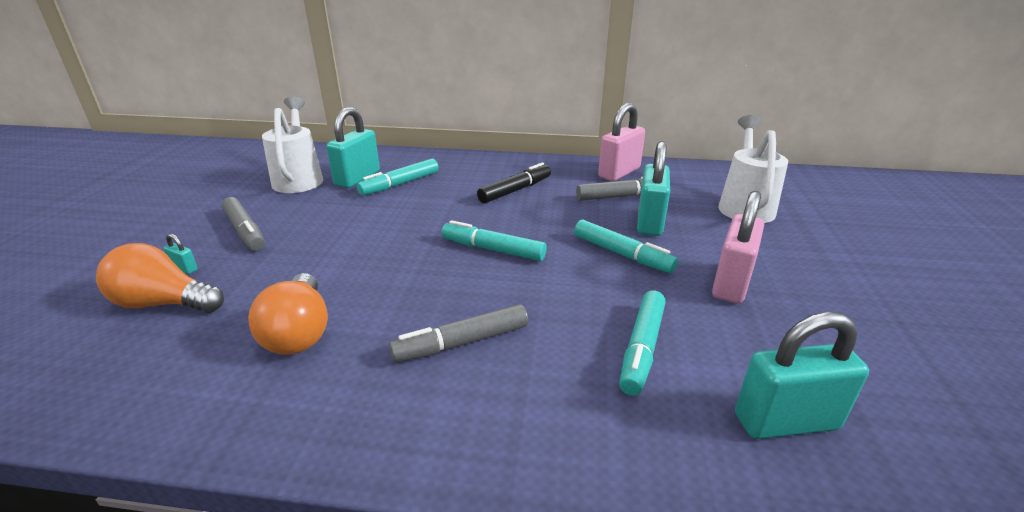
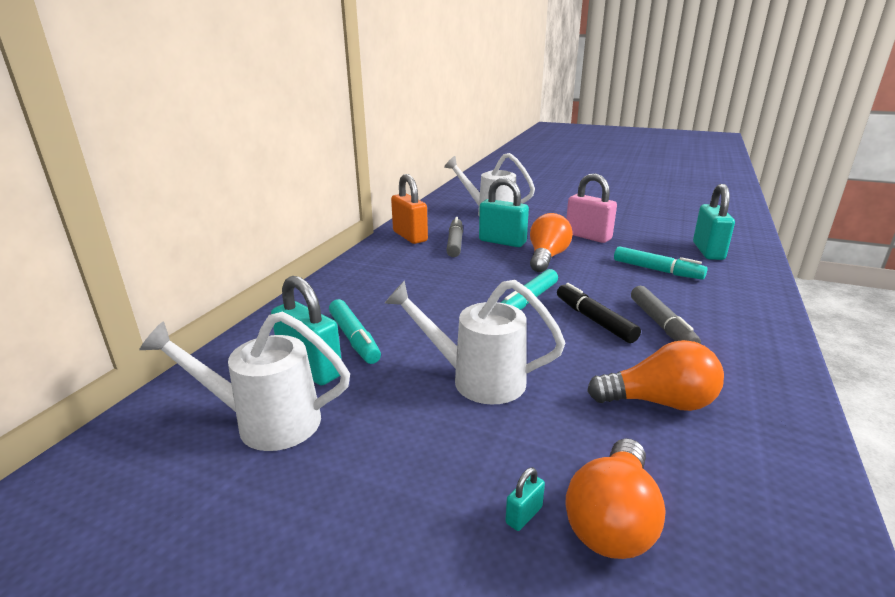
camera: 75 degrees left, 5 degrees down
grey marker [222,197,265,251] -> none
black marker [477,163,551,203] -> black marker moved to [557,283,641,343]
turquoise marker [574,220,678,273] -> orange light bulb [530,213,573,272]
pink padlock [598,103,645,181] -> orange padlock [391,174,428,244]
none -> white watering can [385,280,565,405]

